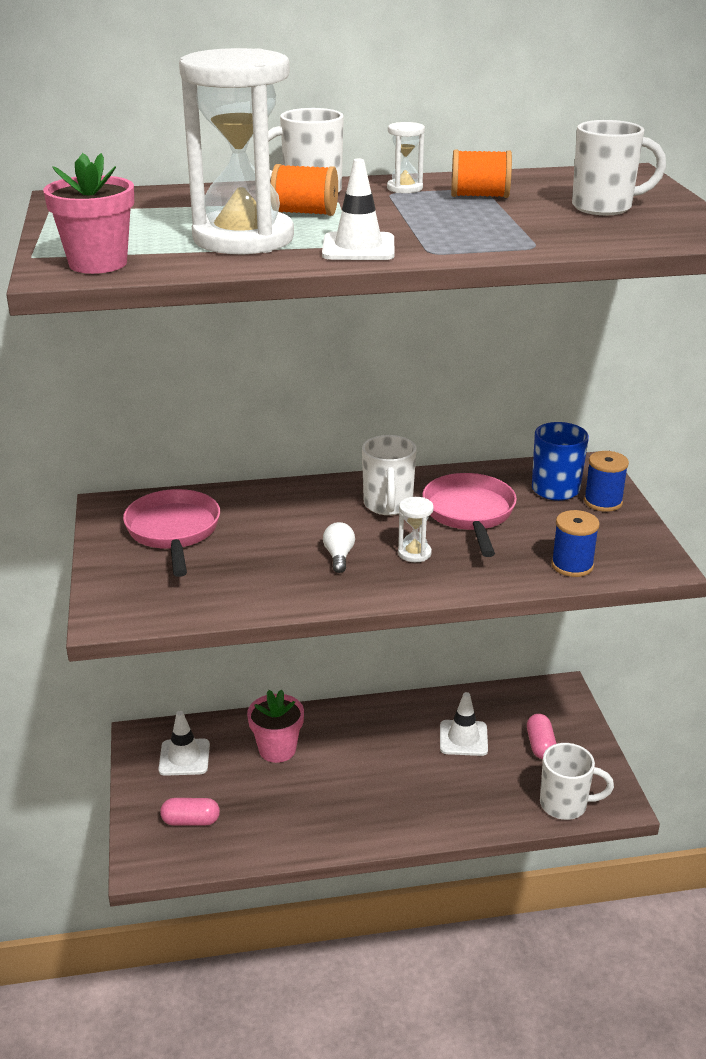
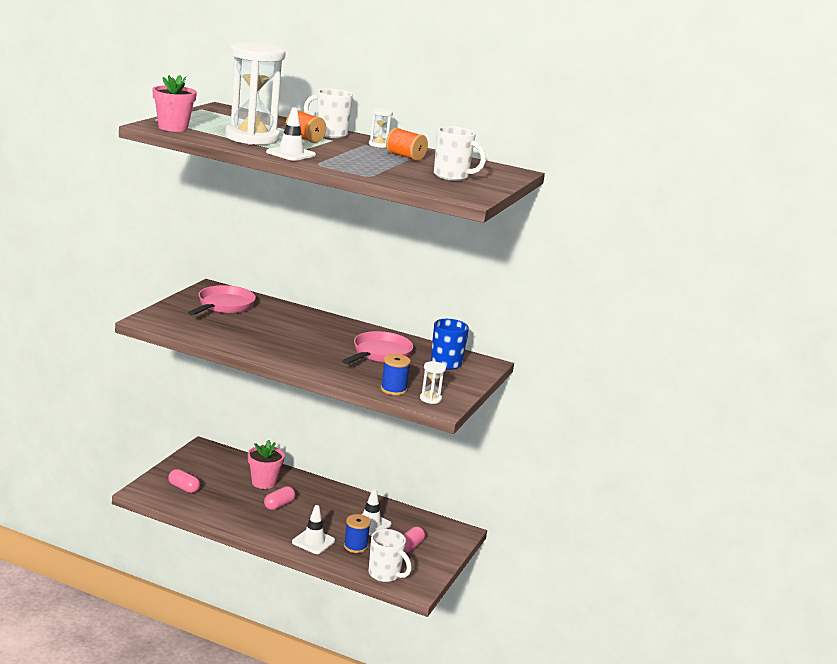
camera: 30 degrees right, 10 degrees down
white traffic cone [158,711,210,776] -> white traffic cone moved to [292,505,335,554]
white light bulb [323,522,355,573] -> none
white mug [362,435,417,515] -> none
white hourglass [398,497,434,562] -> white hourglass moved to [420,361,446,404]
blue spool [584,451,629,512] -> blue spool moved to [344,514,371,553]
none -> pink capsule [264,486,295,510]

